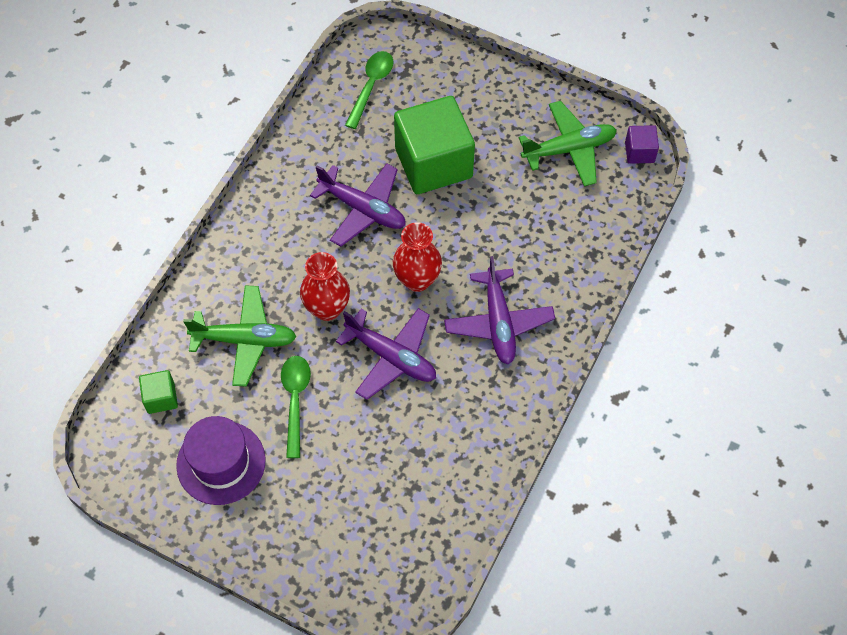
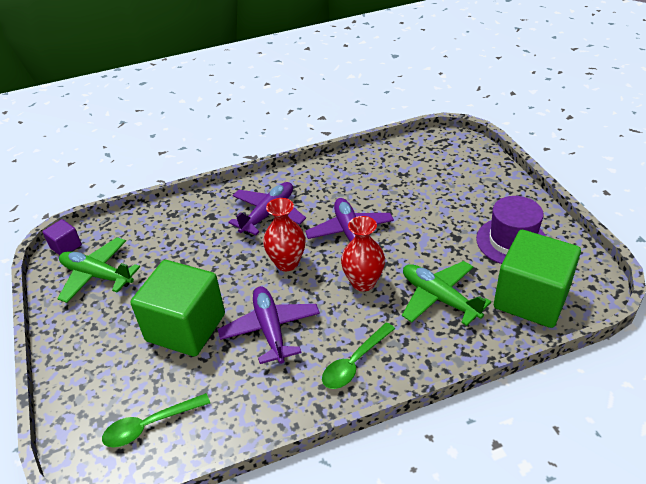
camera: 135 degrees left, 20 degrees down
green cube [139,370,178,414] -> green cube [494,230,581,328], size x2.25
green spoon [281,356,311,458] -> green spoon moved to [322,322,395,389]

